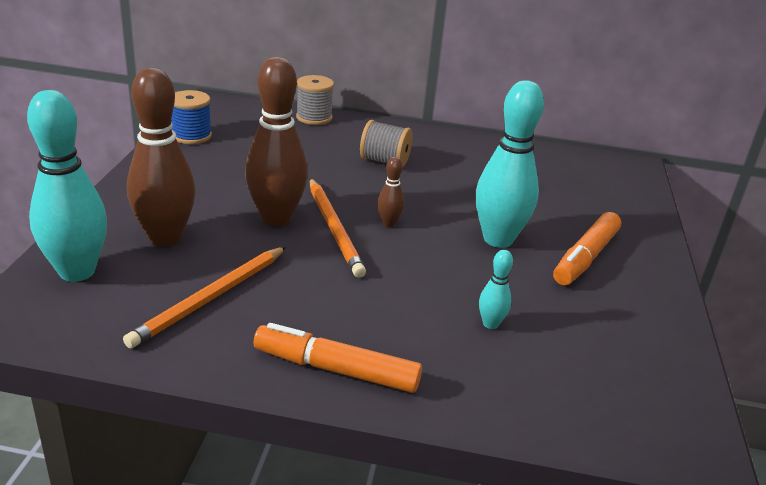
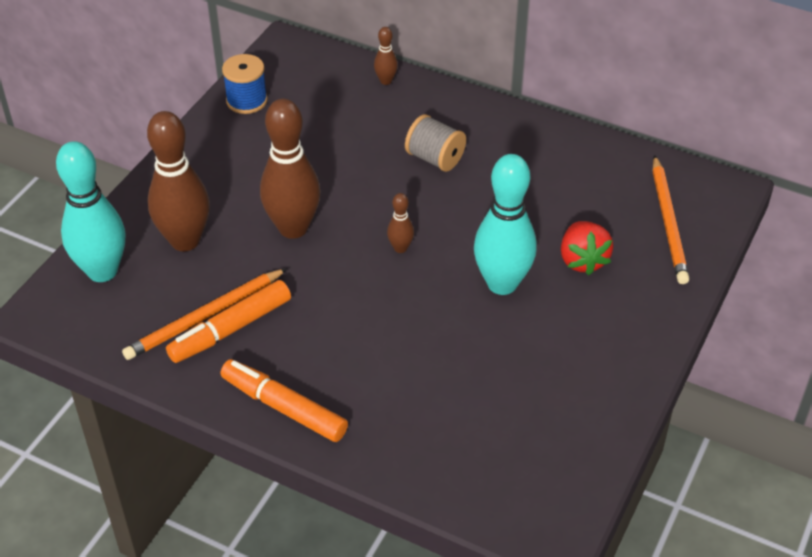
camera: 20 degrees right, 15 degrees up
grey spool [296,75,334,125] -> brown bowling pin [374,27,398,85]
orange pencil [310,178,366,278] -> orange pencil moved to [653,155,689,284]
turquoise bowling pin [479,250,513,329] -> none
orange marker [553,212,621,285] -> orange marker moved to [166,280,291,363]
none -> red strawberry [561,221,613,275]

